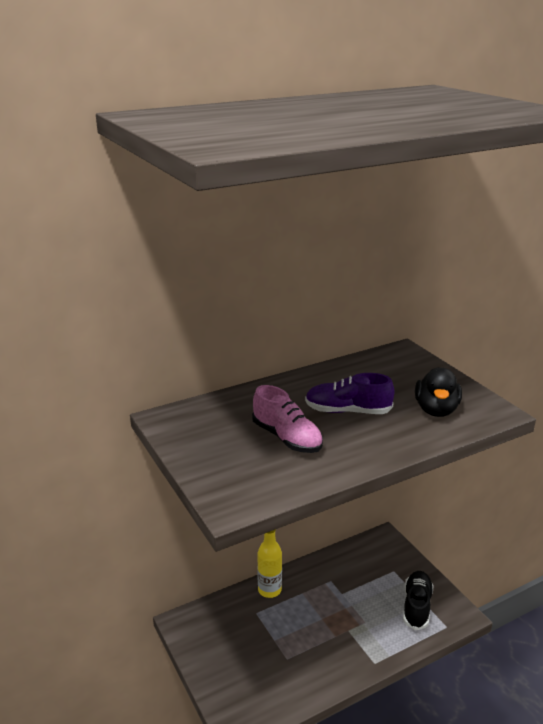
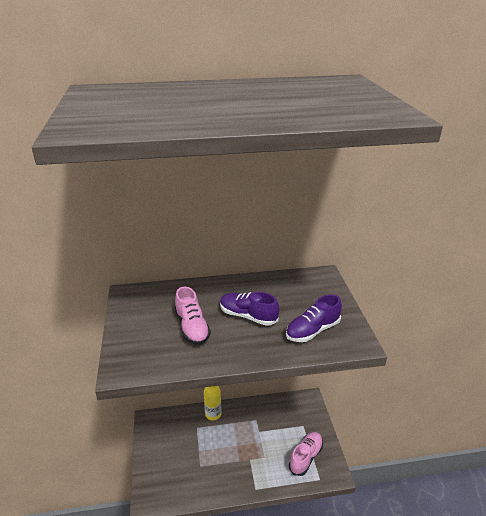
camera: 20 degrees right, 5 degrees up
black shoe [403,571,434,630] -> pink shoe [289,432,323,476]
black duck [415,367,462,417] -> purple shoe [286,294,342,342]

